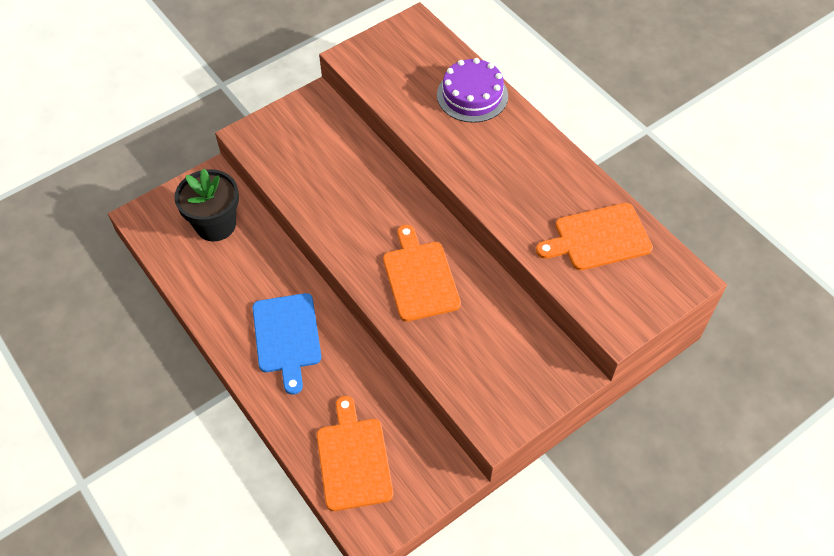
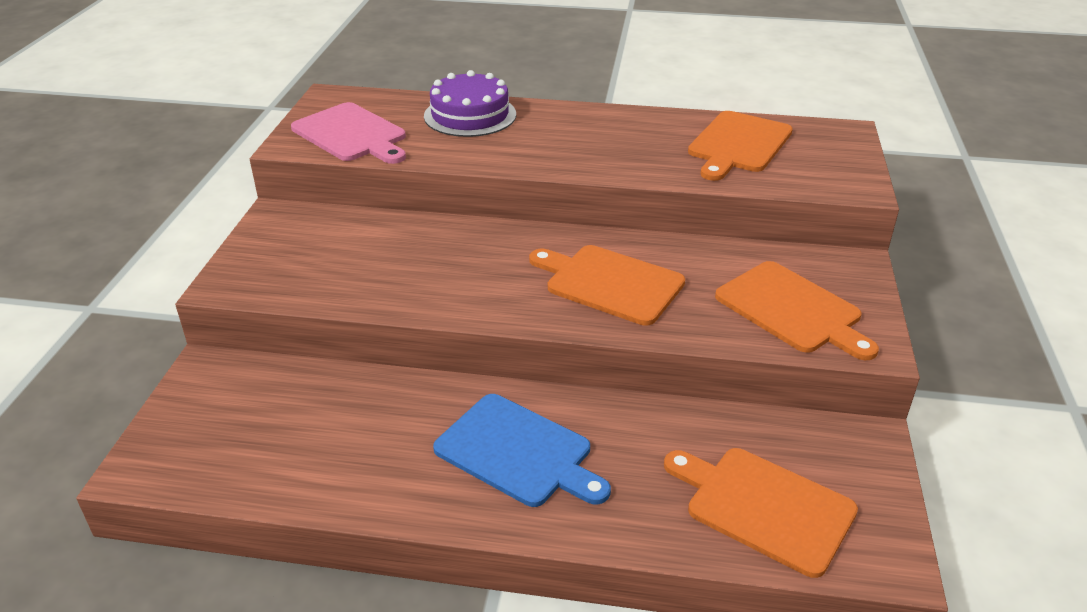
camera: 45 degrees left, 20 degrees down
black flower pot [174,168,239,242] -> none
none -> pink cutting board [291,102,406,164]
none -> orange cutting board [715,261,879,360]

